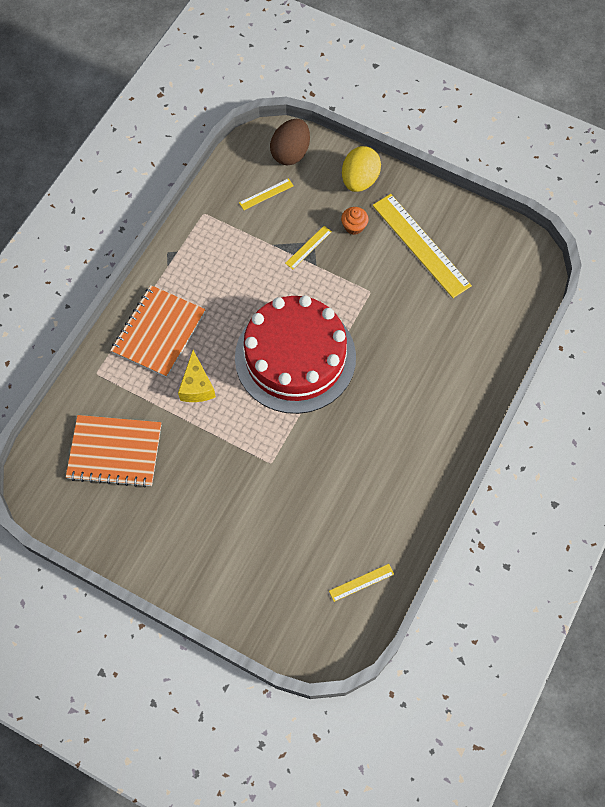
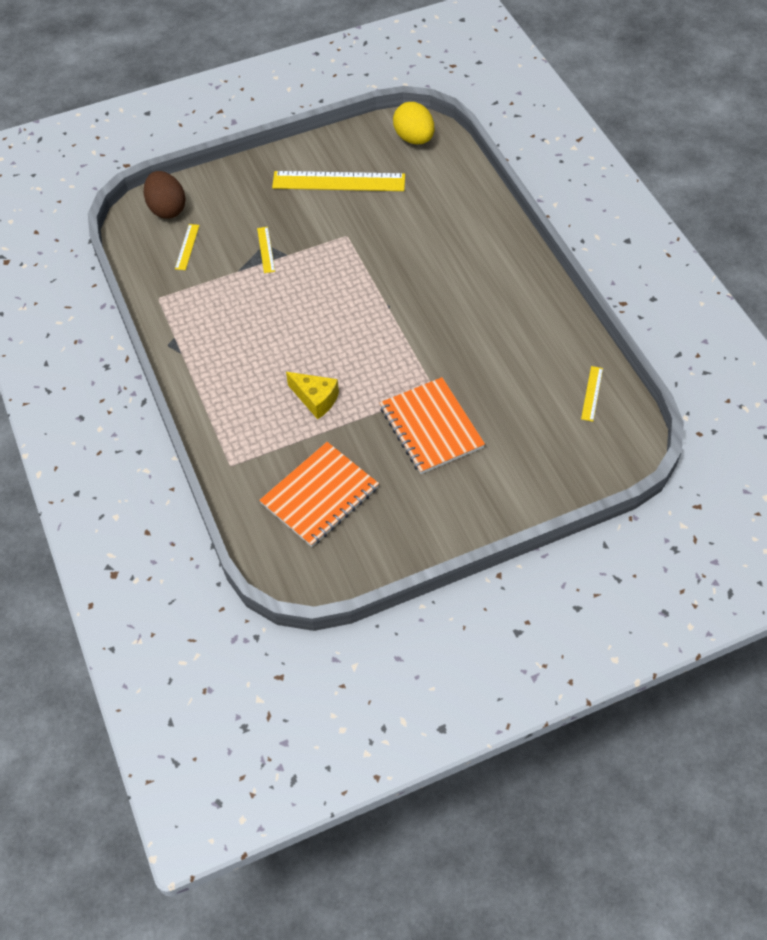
camera: 50 degrees left, 10 degrees down
orange notebook [110,285,206,377] -> orange notebook moved to [380,377,485,474]
red cake [235,295,356,414] -> none
orange cupcake [341,207,368,235] -> none
yellow egg [342,146,381,192] -> yellow egg moved to [393,102,434,144]

